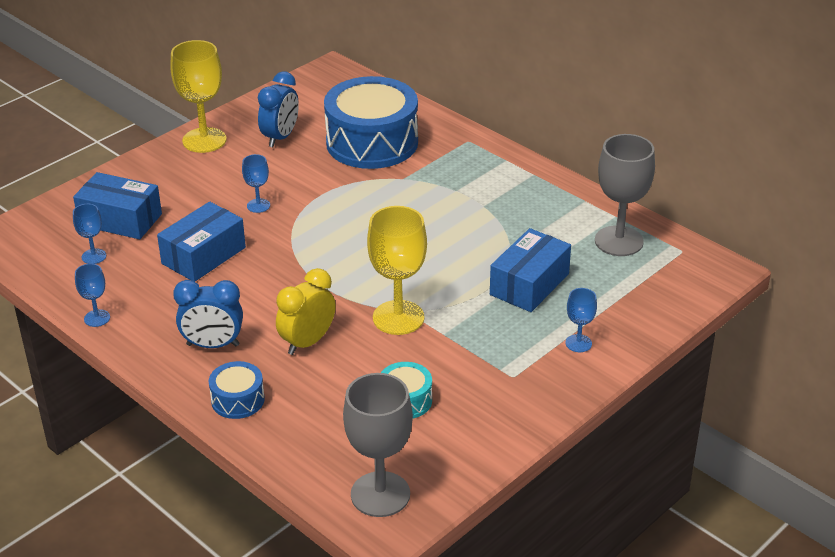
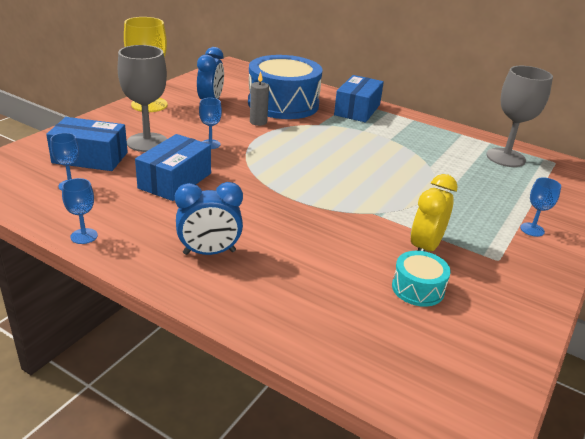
camera: 15 degrees left, 5 degrees down
blue drum [209,361,265,419] -> none
yellow clock [276,268,336,355] -> yellow clock moved to [410,174,458,251]
grey goblet [343,373,413,517] -> grey goblet moved to [118,45,167,152]
yellow goblet [367,206,427,335] -> none
blue box [490,228,571,312] -> blue box moved to [334,75,384,122]
none -> grey candle [250,71,269,126]

